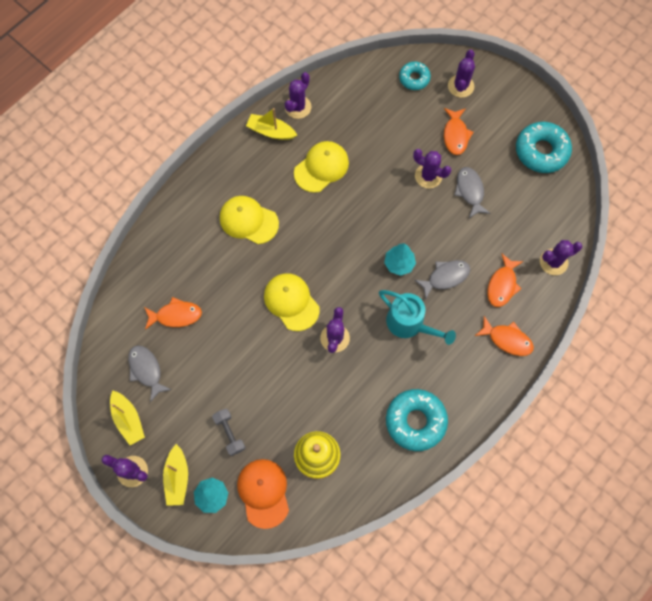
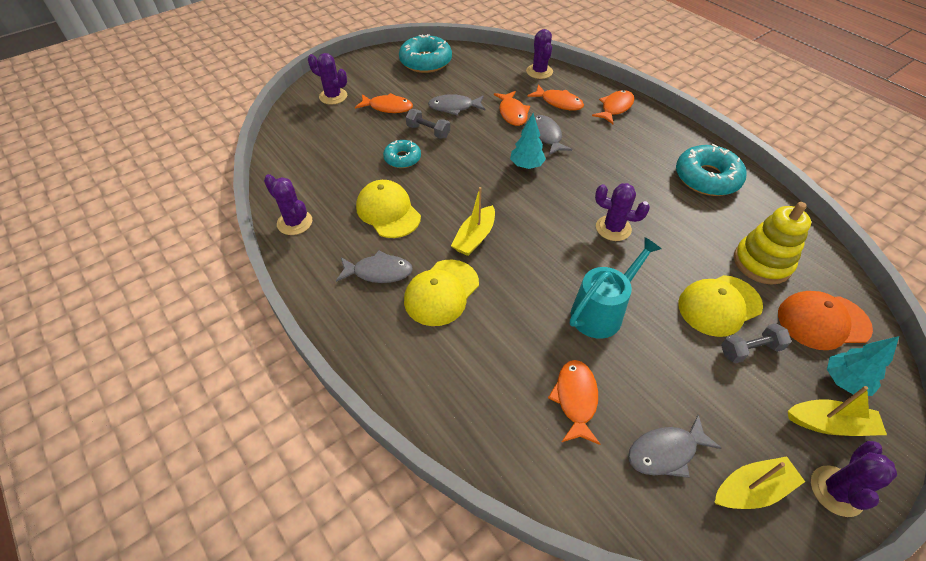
camera: 80 degrees left, 20 degrees down
yellow boat [246,108,297,140] -> yellow boat moved to [451,187,495,256]
yellow cap [264,273,320,331] -> yellow cap moved to [678,275,763,337]
turquoise watering can [379,290,456,345] -> turquoise watering can moved to [570,237,662,339]
turquoise donut [399,62,431,90] -> turquoise donut moved to [383,140,421,168]
purple cactus [413,149,452,189] -> grey dumbbell [406,109,450,139]
none -> grey fish [336,250,413,283]
none -> orange fish [494,91,530,126]

